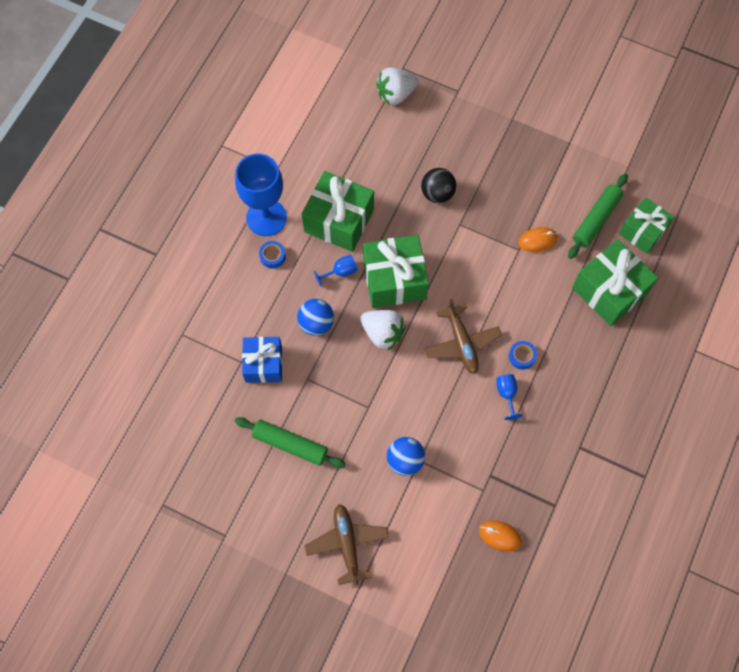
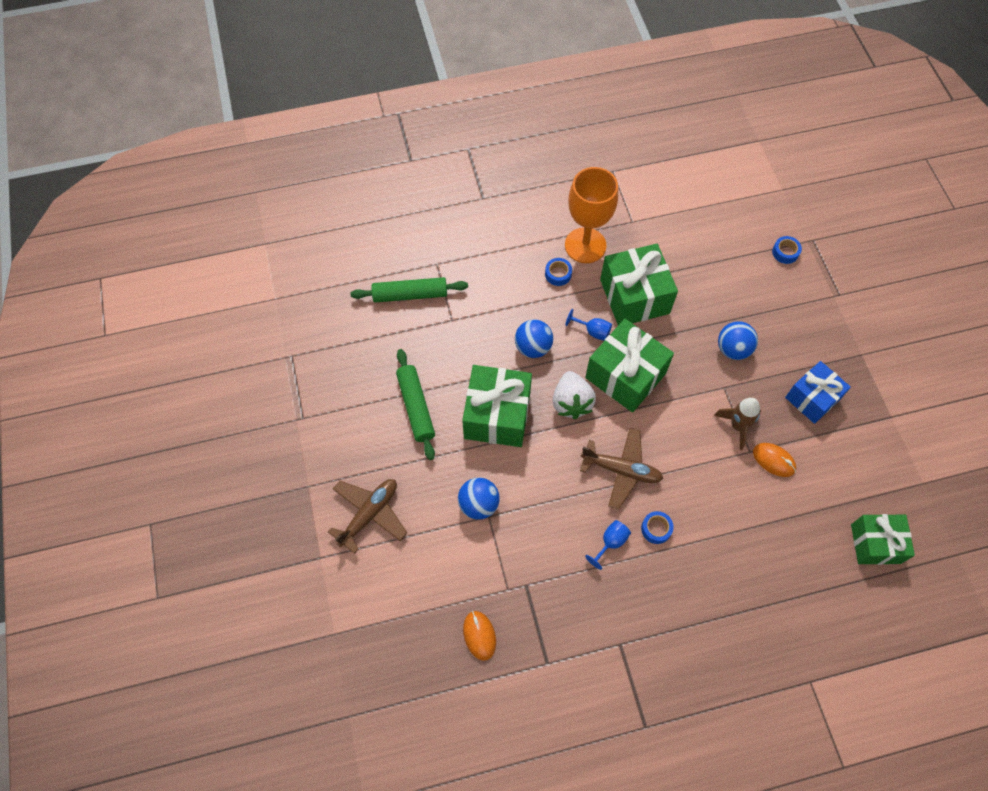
camera: 50 degrees right, 5 degrees down
blue goblet [235,154,287,236] -> orange goblet [565,167,618,263]
blue gift [242,337,282,383] -> blue gift moved to [785,361,851,424]
white strawberry [376,67,419,105] -> blue tape [772,236,802,264]
black ball [421,168,456,203] -> blue ball [718,321,758,360]
brown plane [424,299,502,374] -> brown plane turned 105 degrees counterclockwise [580,428,663,509]
green rolling pin [568,174,628,259] -> green rolling pin moved to [350,277,468,303]
green gift [572,239,658,326] -> green gift moved to [462,365,532,447]
none -> brown rocket [714,398,761,450]

